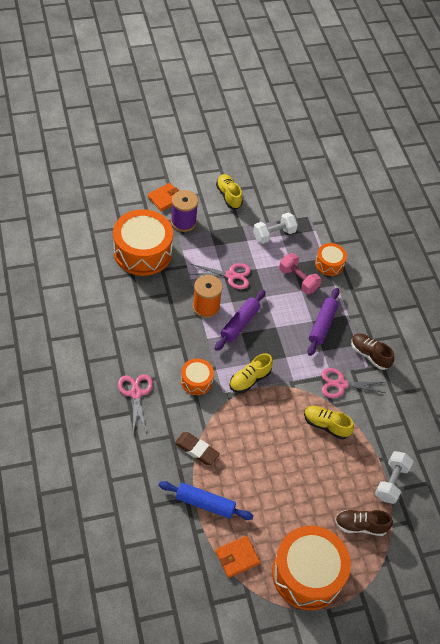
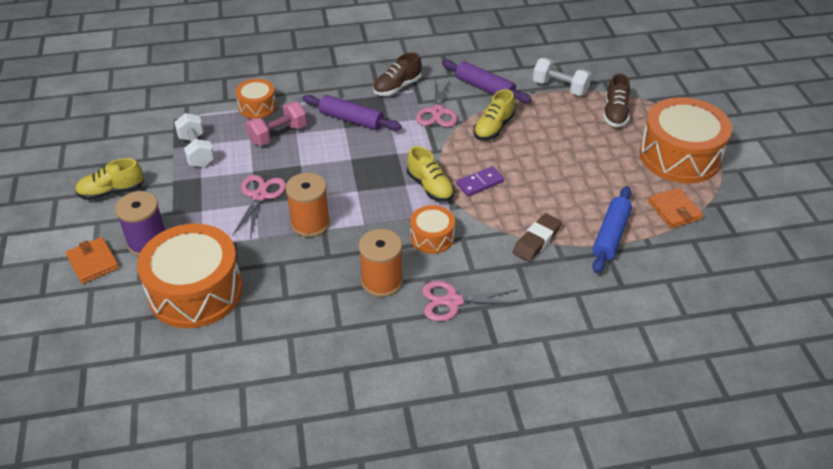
camera: 80 degrees left, 10 degrees down
purple rolling pin [215,290,266,351] -> purple rolling pin moved to [442,60,532,103]
none -> orange spool [359,229,403,297]
none -> purple domino [456,166,504,196]

